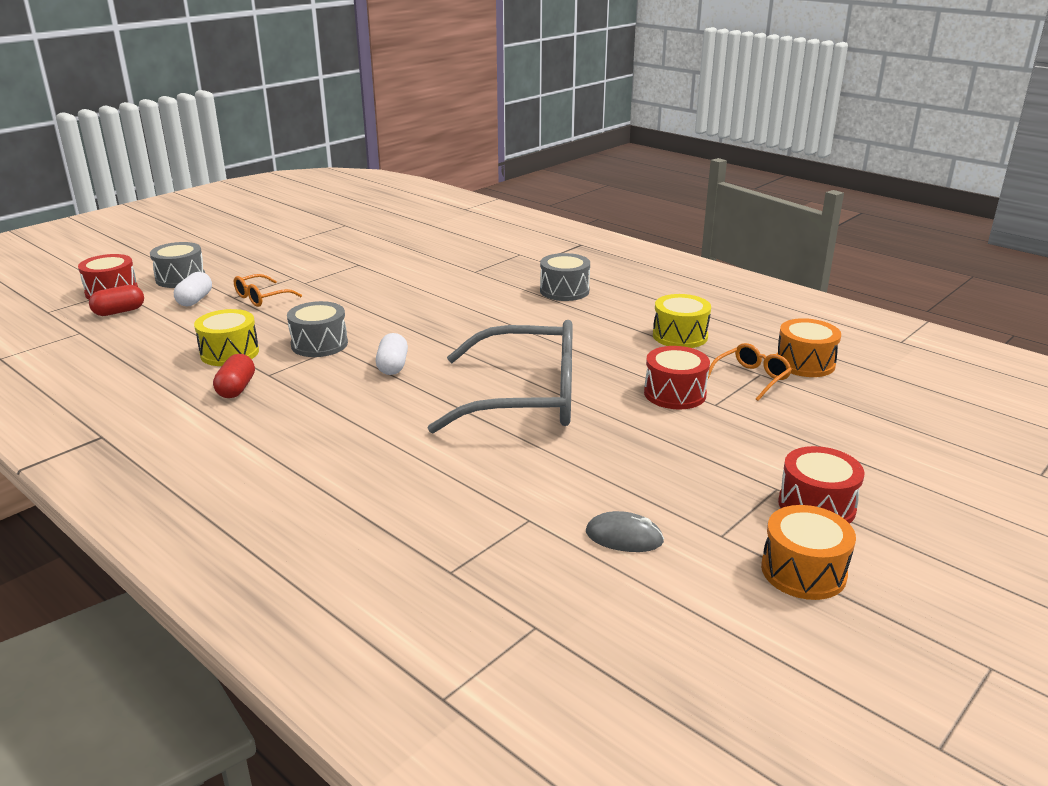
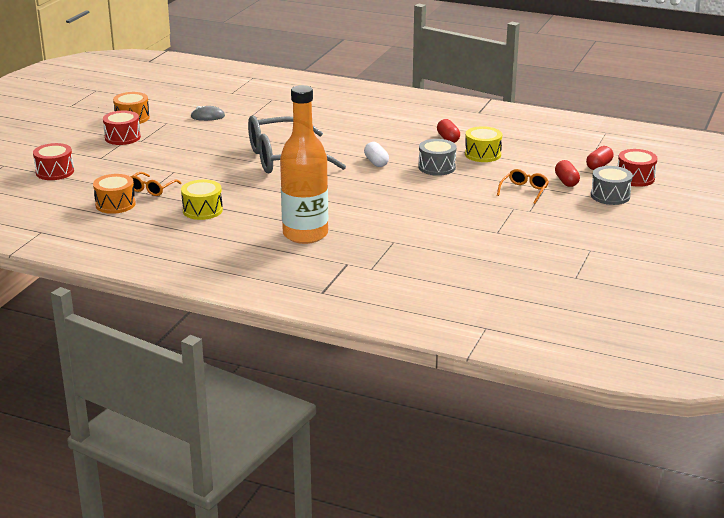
camera: 160 degrees right, 0 degrees up
white capsule [174,272,212,306] -> red capsule [555,160,580,187]
grey drum [540,253,590,301] -> orange bottle [280,85,328,244]
red drum [644,346,710,409] -> red drum moved to [33,143,74,180]

